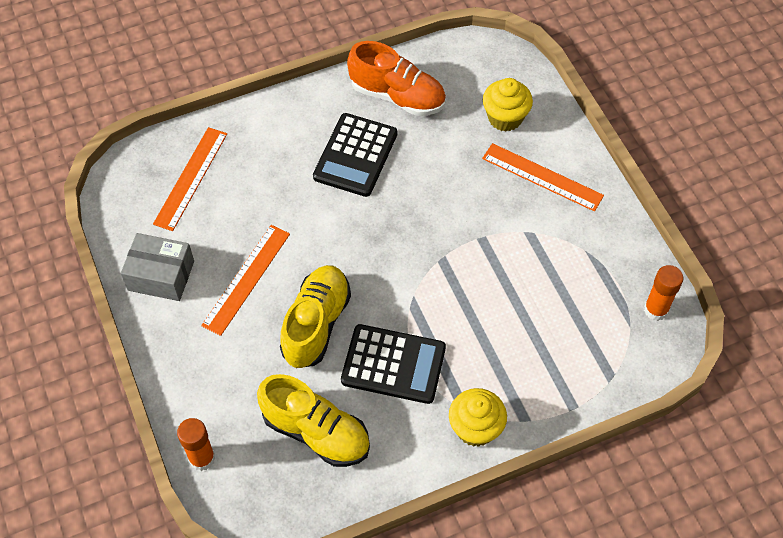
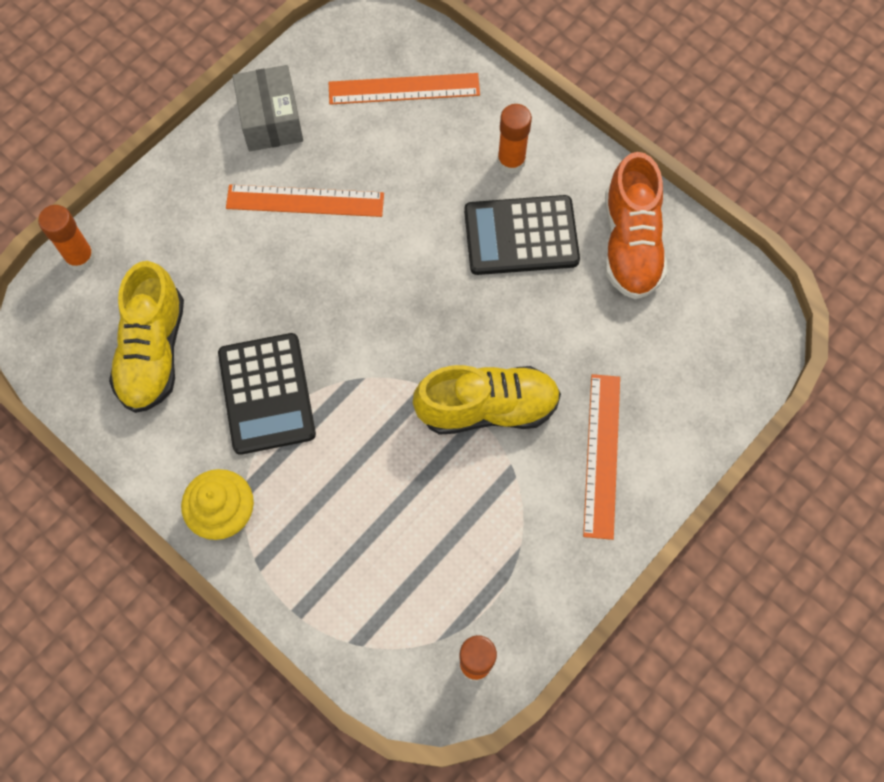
camera: 65 degrees right, 10 degrees up
yellow shoe [280,265,351,368] -> yellow shoe moved to [413,365,561,435]
yellow cupcake [483,78,533,132] -> none
none -> orange glue stick [497,104,532,174]

